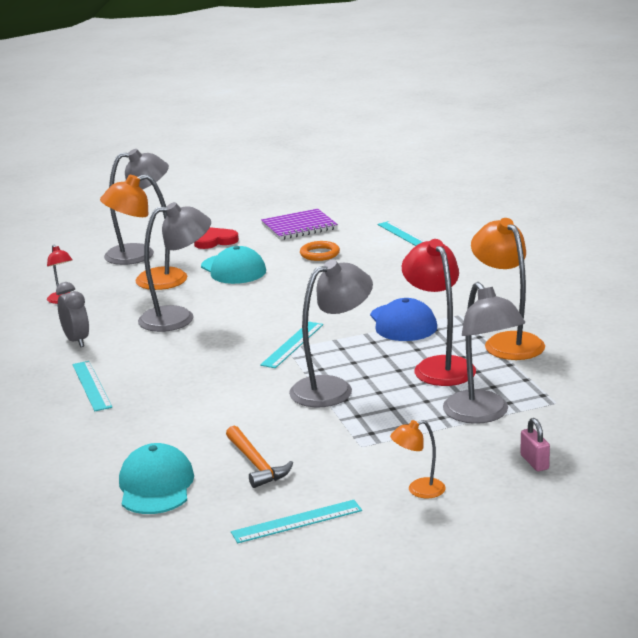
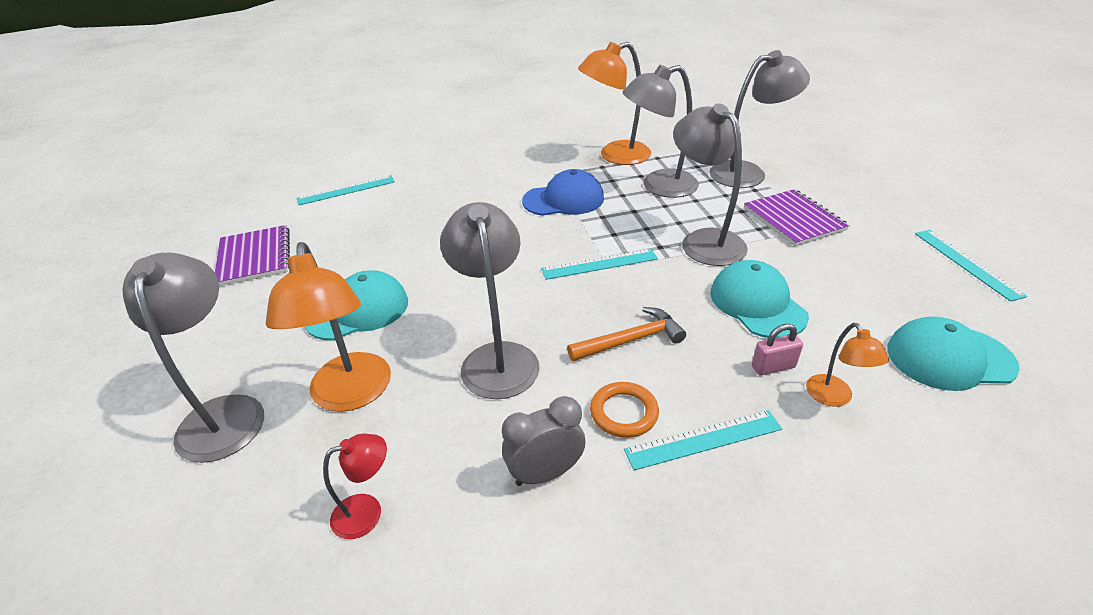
camera: 85 degrees left, 15 degrees up
red heart [194,227,239,249] -> none
orange hammer [226,426,293,488] -> orange hammer moved to [567,307,686,361]
turquoise ruler [260,322,323,368] -> turquoise ruler turned 45 degrees counterclockwise [541,248,658,280]
orange ring [300,241,340,261] -> orange ring moved to [590,382,659,438]
orange lamp [390,420,446,498] -> orange lamp moved to [806,323,889,407]
red lamp [402,239,476,386] -> grey lamp [623,65,699,198]
pink padlock [520,418,550,471] -> pink padlock moved to [752,324,803,375]
none -> turquoise cap [710,260,809,338]
none -> purple notebook [744,189,850,246]

